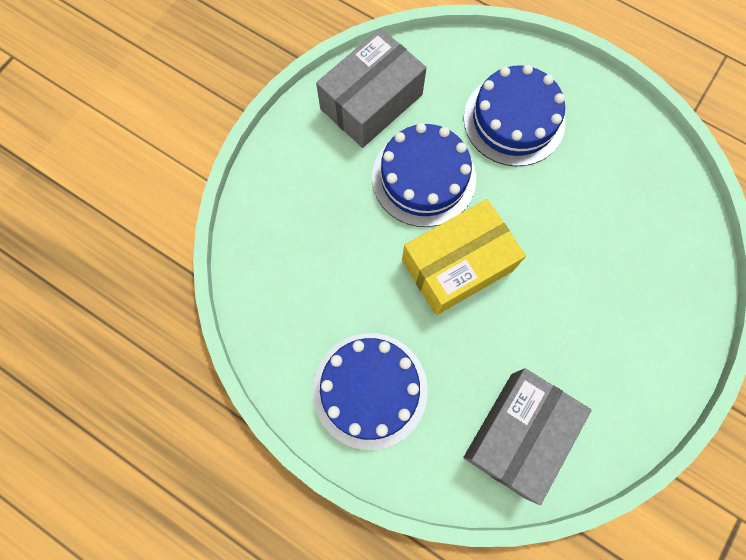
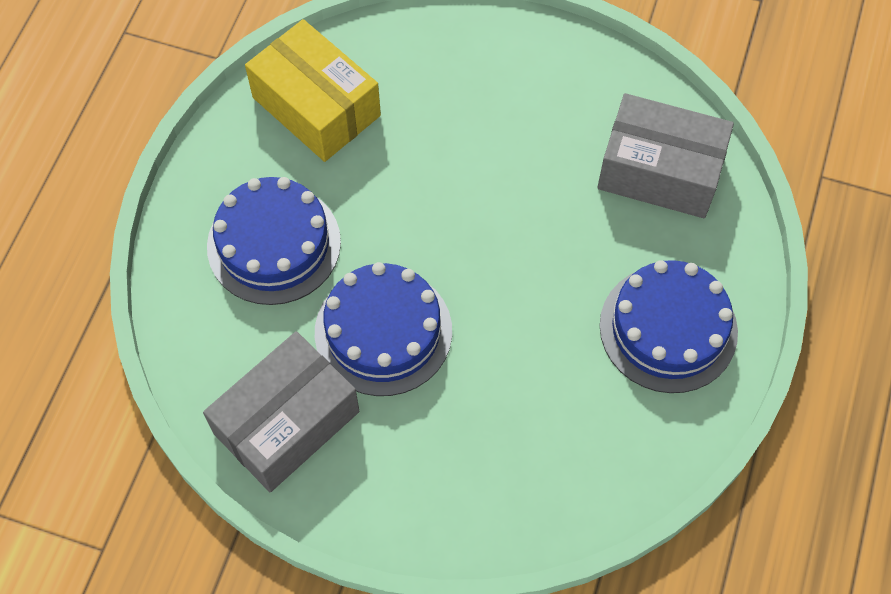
camera: 105 degrees left, 10 degrees down
grey box [316,28,427,148] -> grey box turned 75 degrees counterclockwise [203,331,360,492]
yellow box [402,199,526,315] -> yellow box moved to [245,19,381,162]

